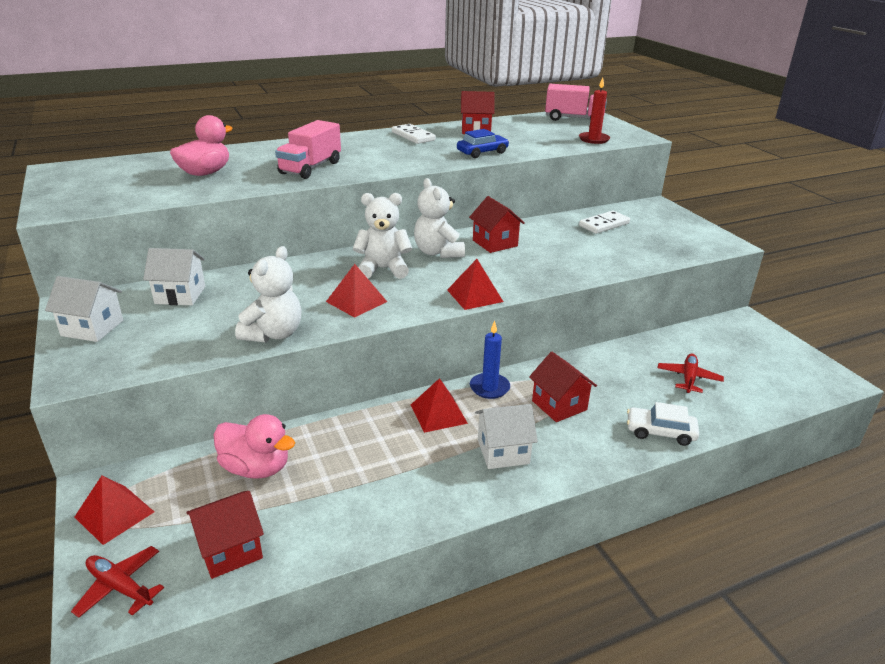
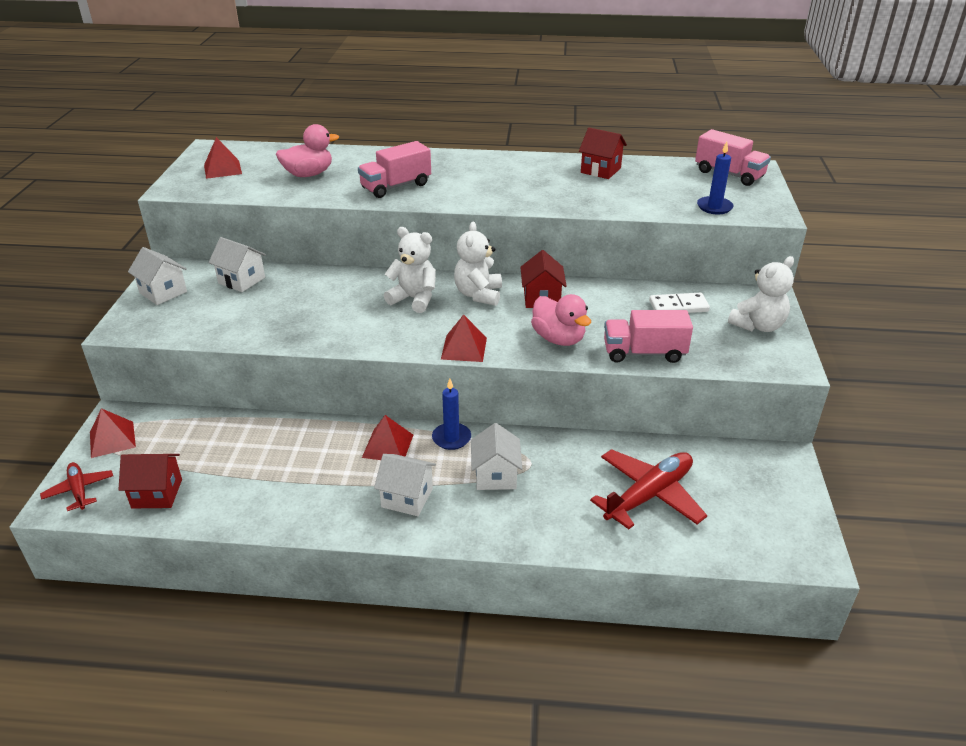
camera: 30 degrees right, 5 degrees up
pink duck [214,414,295,479] -> pink duck moved to [531,294,591,346]
white teddy bear [235,246,301,343] -> white teddy bear moved to [728,256,794,332]
red pyramid [326,264,387,318] -> red pyramid moved to [204,137,242,179]
white domino [392,124,436,144] -> none
blue car [457,129,509,158] -> none
red house [529,352,597,422] -> white house [471,423,522,490]
red candle [579,77,610,144] -> blue candle [697,141,734,214]
white car [627,402,699,446] -> none
red plane [658,353,724,393] -> red plane [590,449,707,529], size x1.80
none -> pink truck [604,310,693,363]

